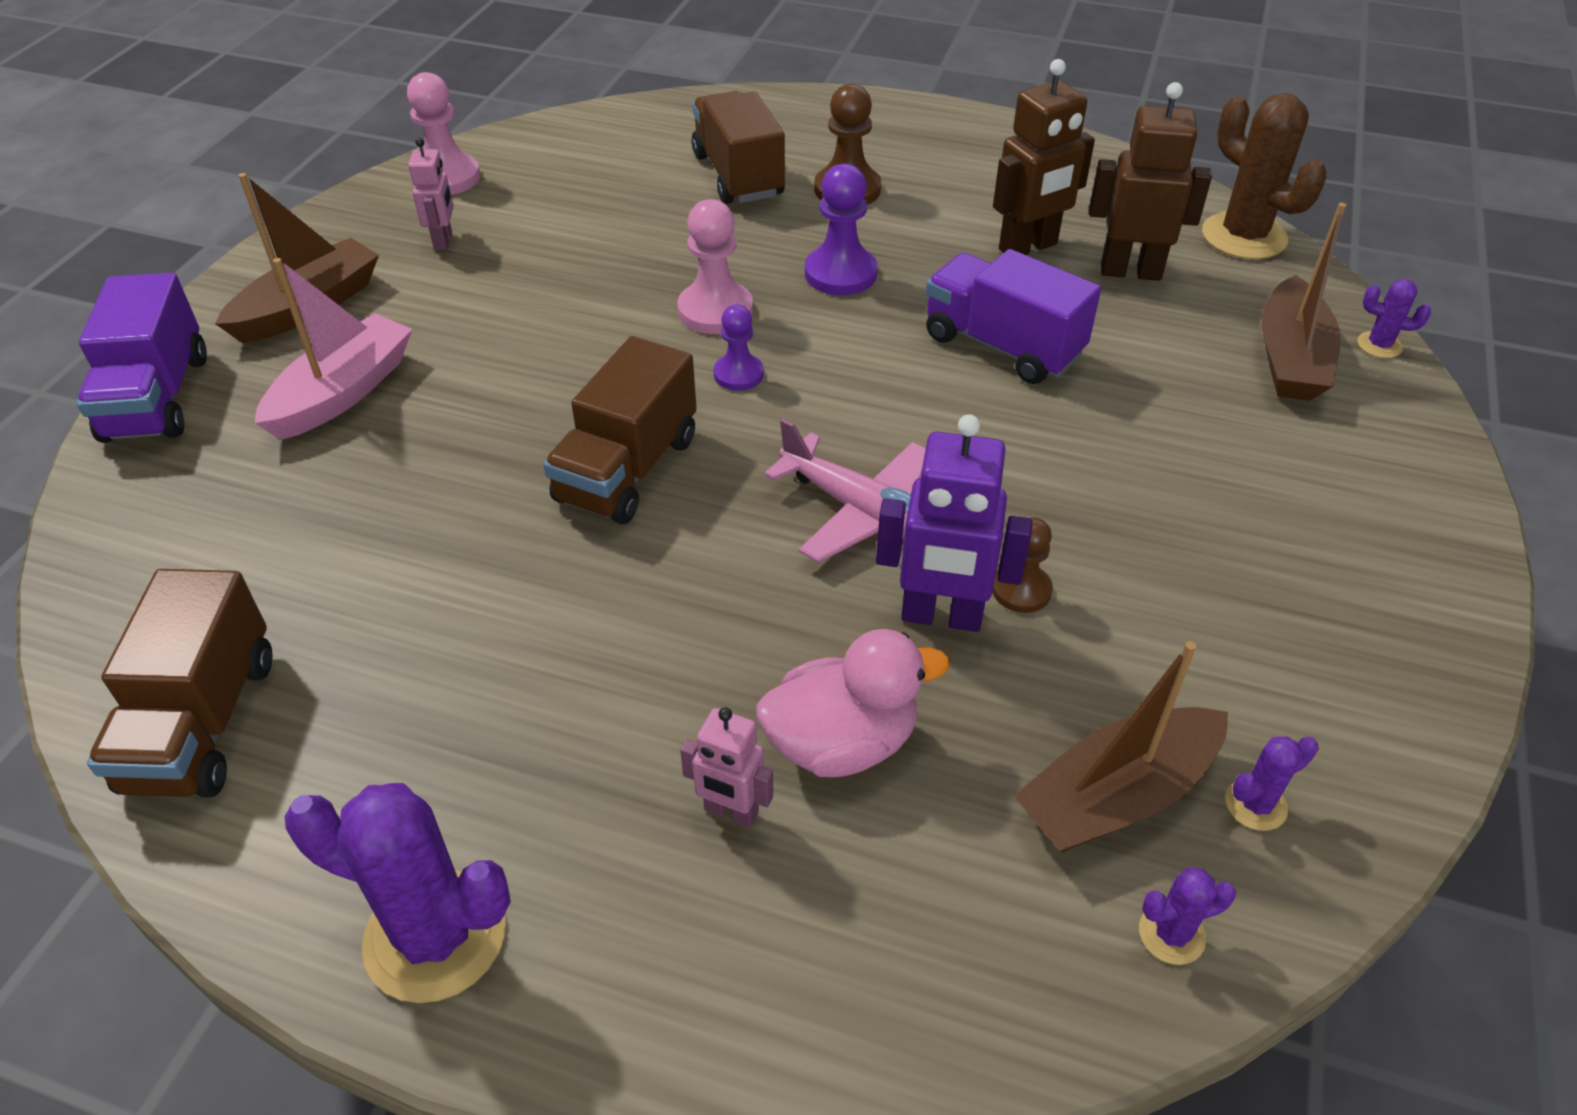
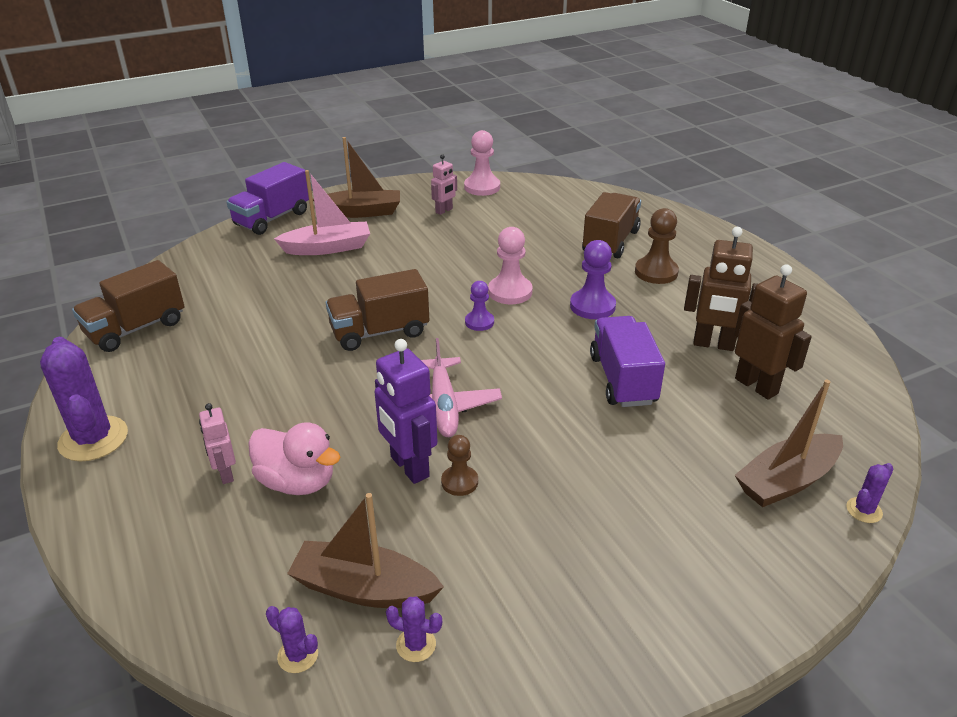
camera: 45 degrees right, 10 degrees down
brown cactus [1202,93,1327,259] -> none
purple cactus [1357,279,1431,358] -> purple cactus turned 75 degrees clockwise [846,463,893,523]

